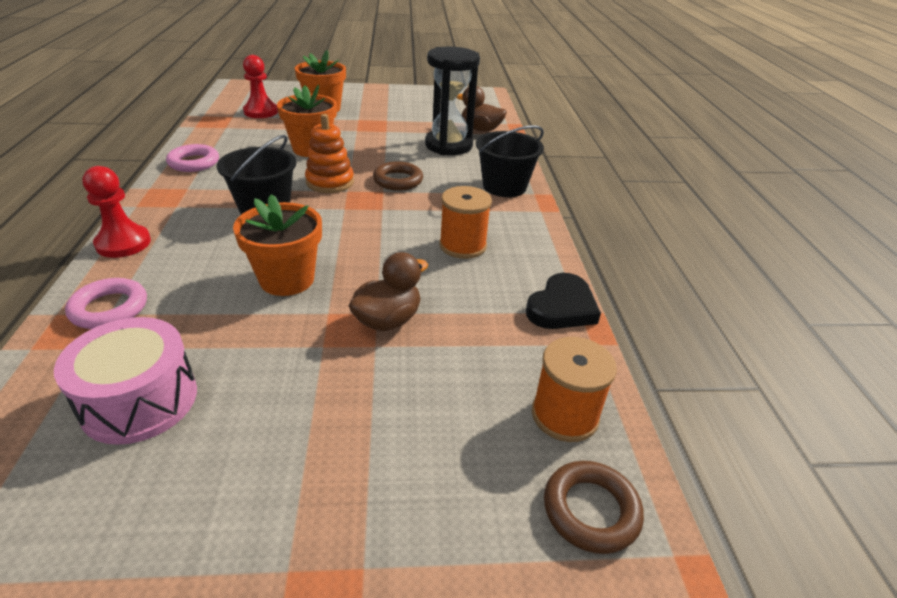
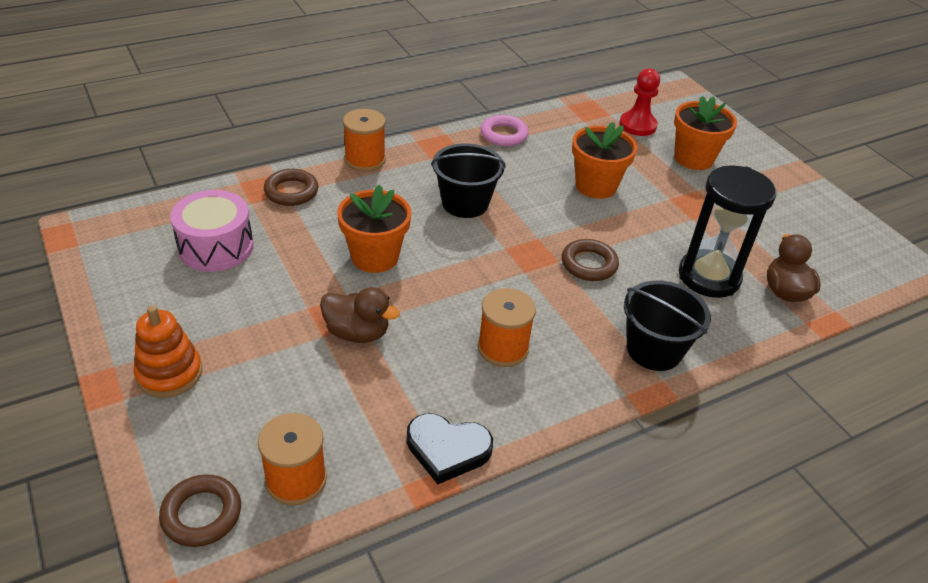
camera: 65 degrees right, 5 degrees up
pink ring [65,278,147,329] -> brown ring [264,169,318,206]
red pawn [82,166,151,258] -> orange spool [343,109,386,171]
orange stacking toy [305,114,354,193] -> orange stacking toy moved to [133,306,202,398]

